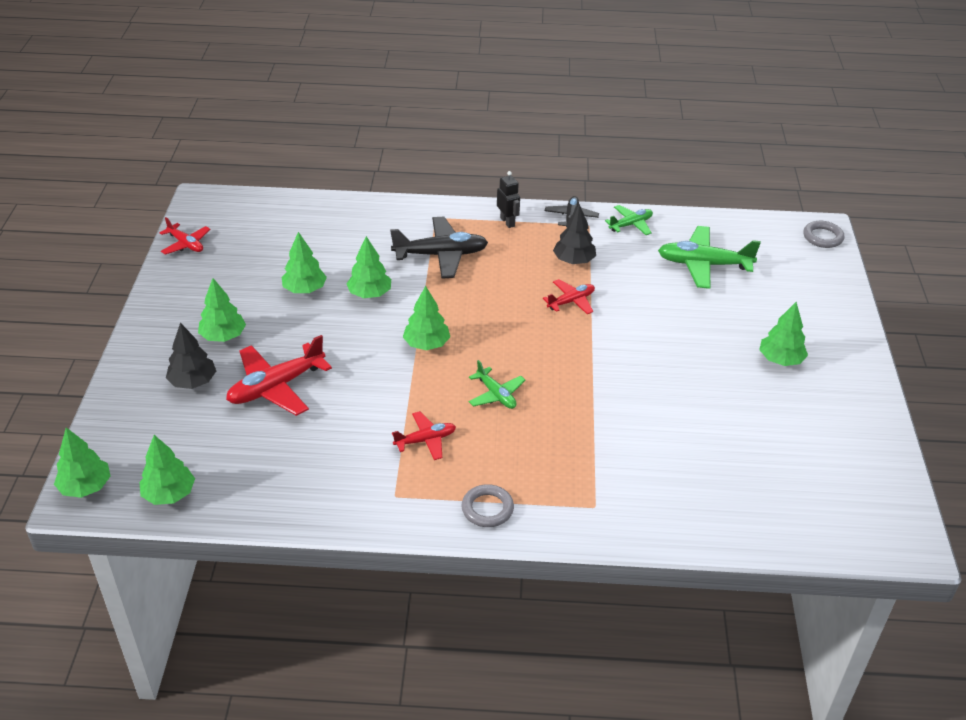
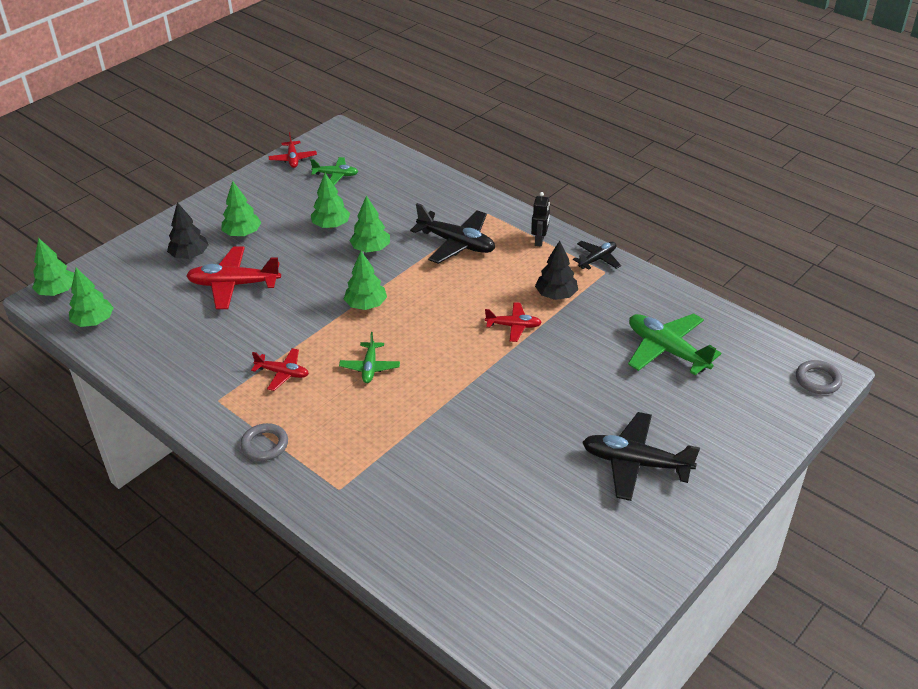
camera: 40 degrees right, 0 degrees up
green plane [605,205,653,235] -> green plane moved to [310,157,358,185]
green tree [759,302,808,366] -> black plane [582,412,700,501]

